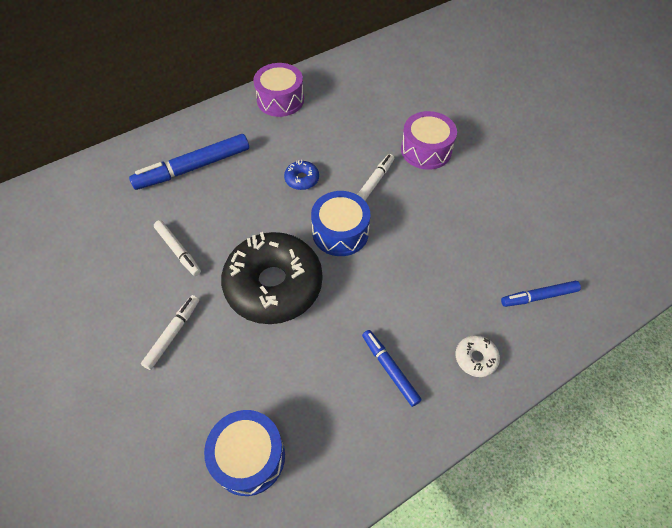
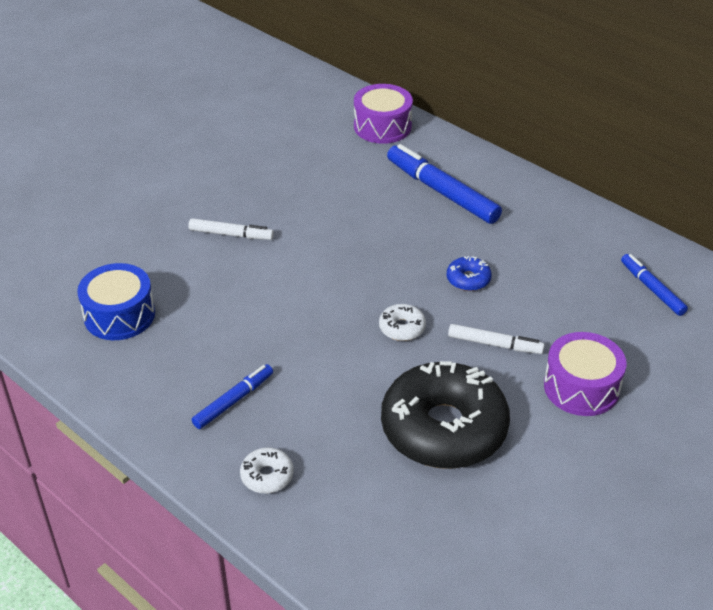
camera: 75 degrees right, 15 degrees down
white marker [154,220,201,276] -> none
black donut [221,232,322,324] -> black donut moved to [381,361,510,469]
purple drum [253,63,304,117] -> purple drum moved to [354,84,413,144]
blue drum [311,191,370,256] -> white donut [379,304,426,341]
blue marker [501,281,581,307] -> blue marker moved to [621,254,688,316]

